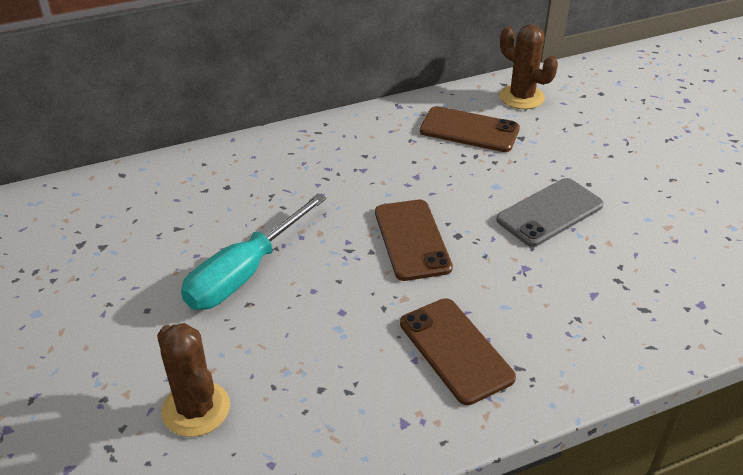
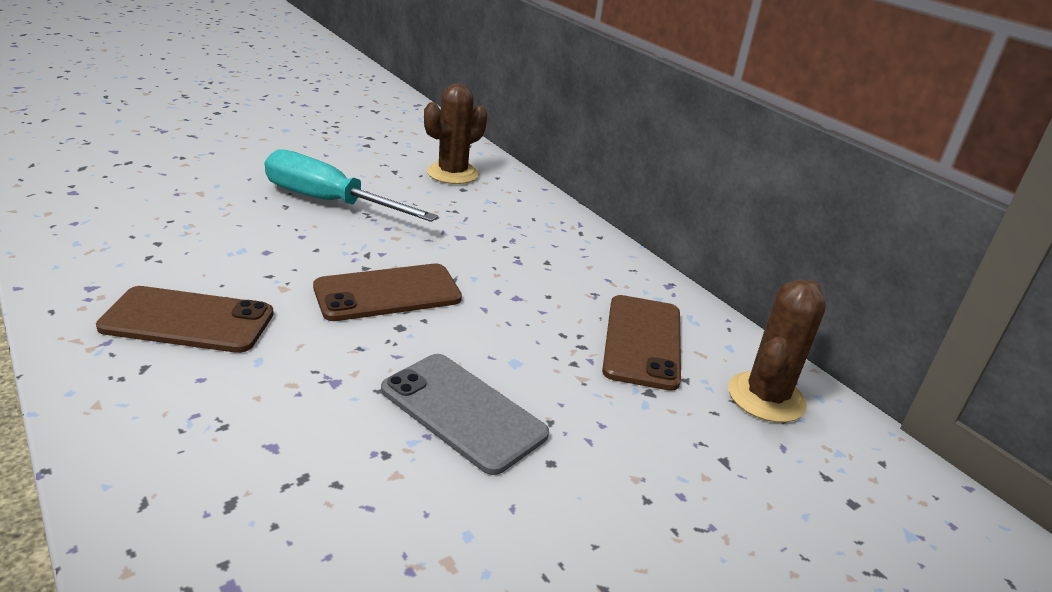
camera: 75 degrees right, 10 degrees down
brown cactus [157,323,230,437] -> brown cactus moved to [424,84,487,184]
brown phone [400,298,516,405] -> brown phone turned 45 degrees clockwise [96,286,274,353]

